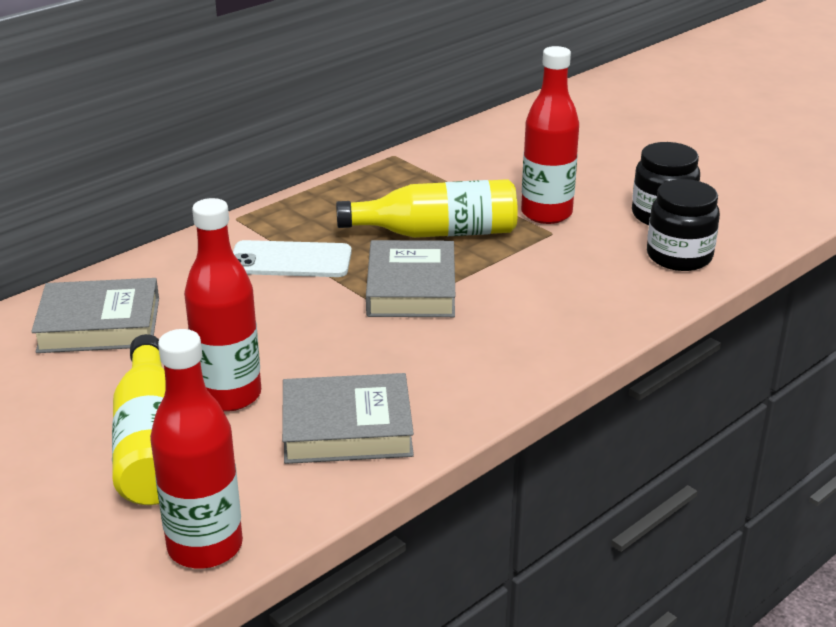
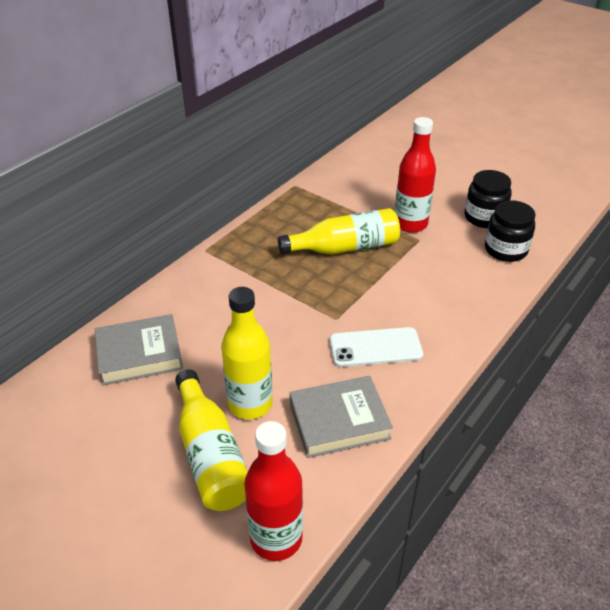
camera: 10 degrees left, 10 degrees up
red bottle [184,198,261,412] -> yellow bottle [221,287,273,420]
white phone [233,240,352,277] -> white phone moved to [330,327,423,367]
grey book [366,240,456,317] -> none

